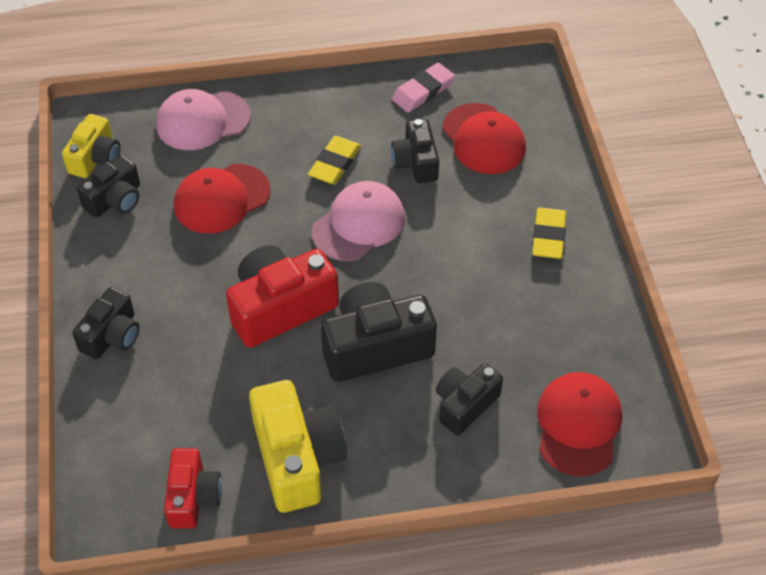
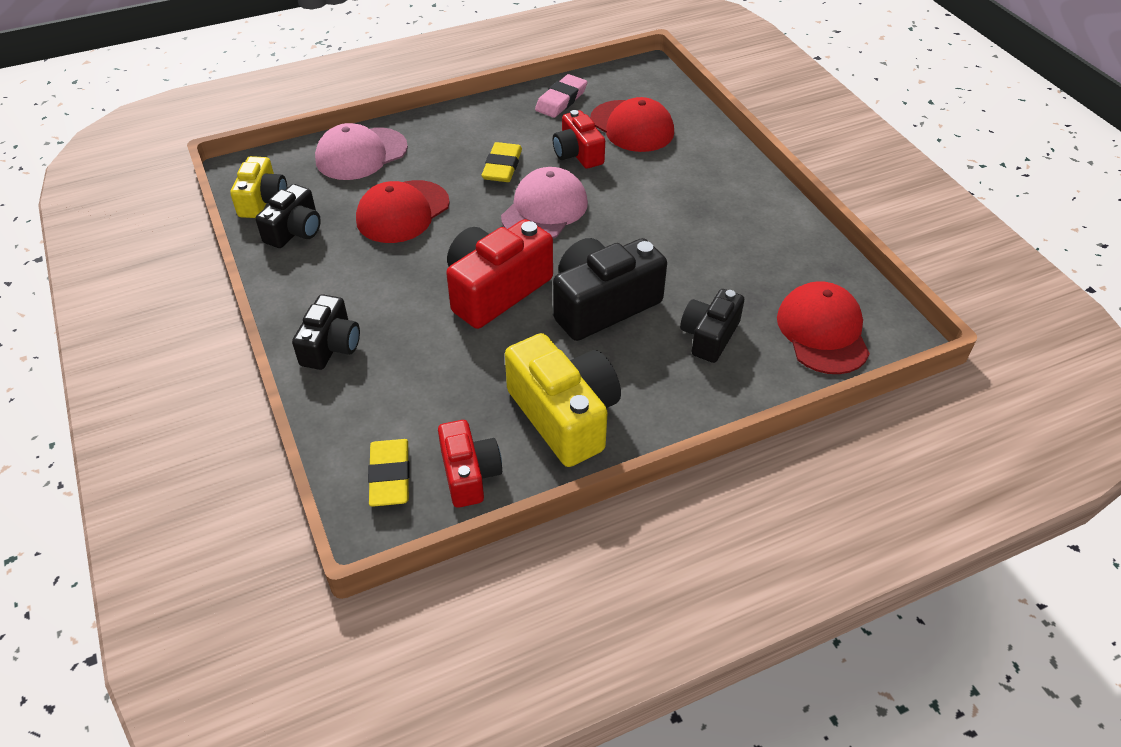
camera: 15 degrees left, 5 degrees down
black camera [391,119,439,183] -> red camera [553,110,605,169]
yellow eraser [532,207,566,259] -> yellow eraser moved to [368,439,410,507]

